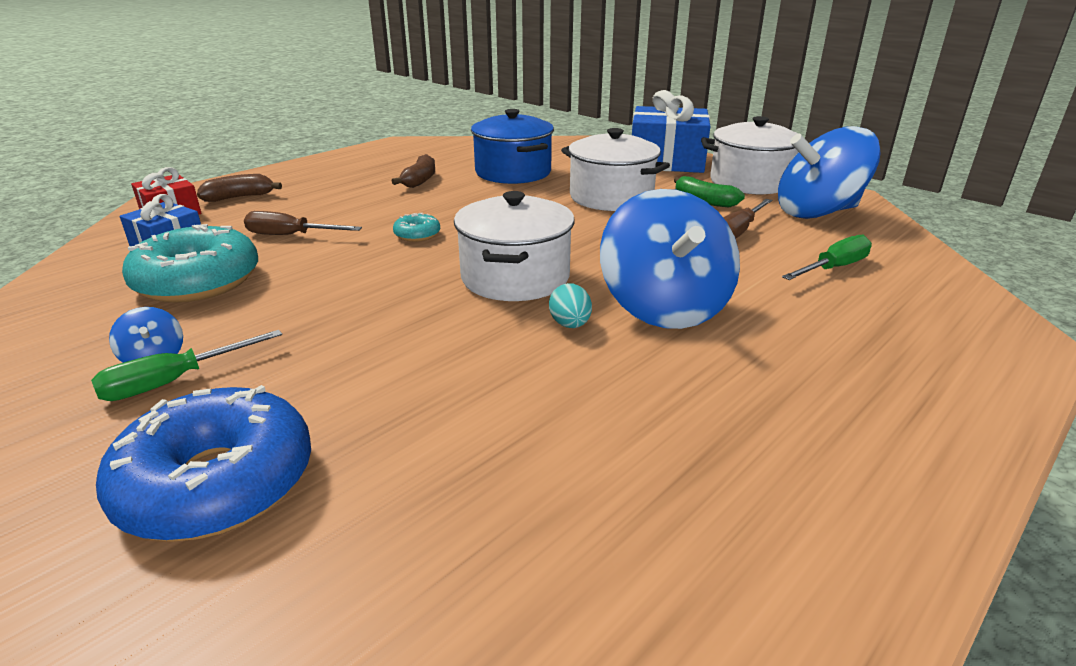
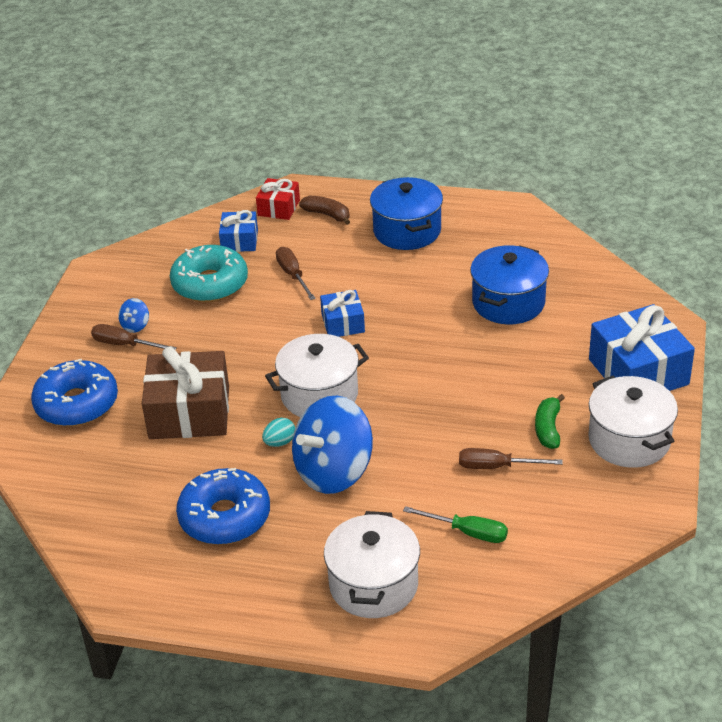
camera: 60 degrees right, 10 degrees up
green screwdriver [91,330,282,401] -> brown screwdriver [91,324,177,350]
brown banana [392,154,435,188] -> none
turquoise donut [393,213,440,242] -> blue gift [320,290,365,337]
white pot [561,128,670,211] -> white pot moved to [324,511,420,618]
blue spinning top [778,126,881,219] -> none
none -> brown gift [142,346,229,439]
none -> blue donut [176,468,270,545]
none -> blue pot [370,177,443,250]

